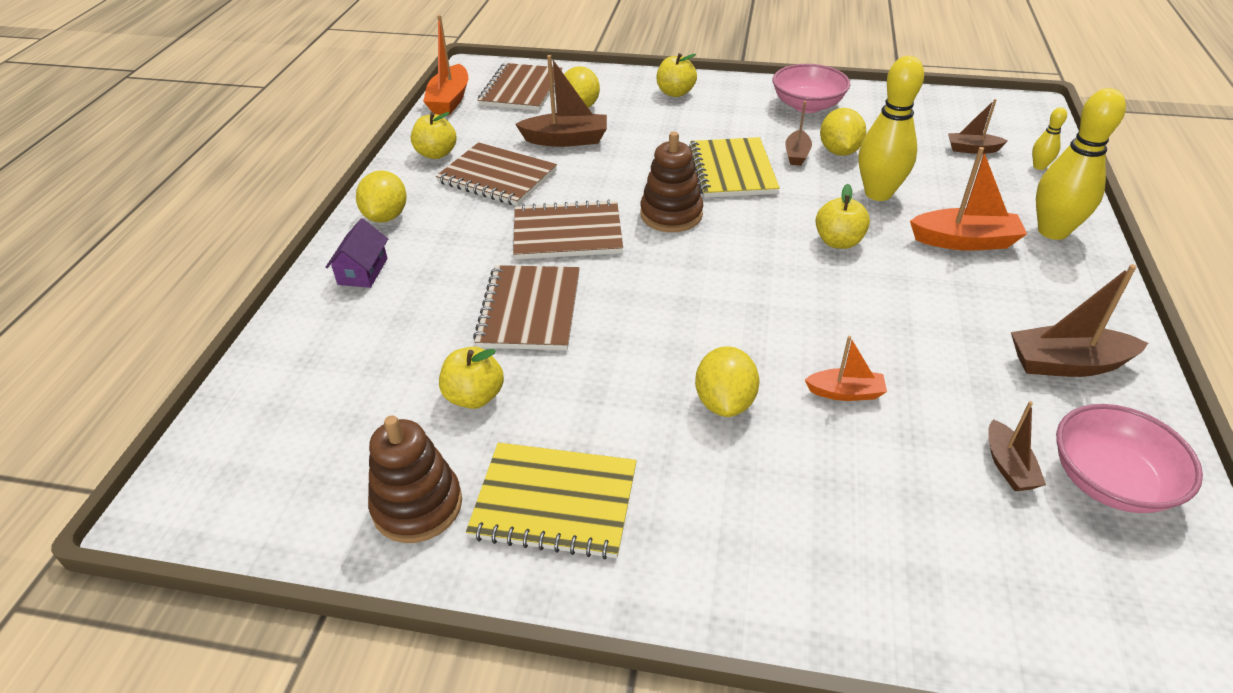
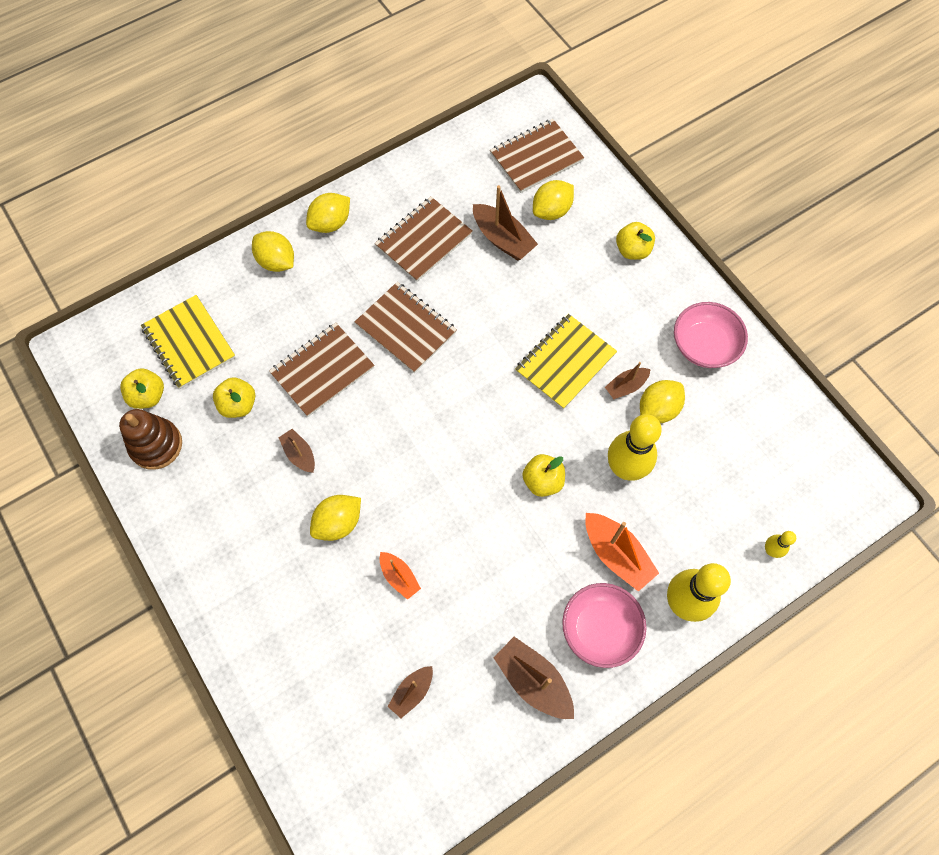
camera: 45 degrees right, 25 degrees up
purple house [326,218,388,288] -> yellow lemon [252,231,294,272]
yellow apple [411,112,456,159] -> yellow apple moved to [120,368,164,409]
orange boat [423,15,468,115] -> none
brown notebook [436,142,557,206] -> brown notebook turned 60 degrees clockwise [375,197,473,282]
yellow notebook [466,442,637,560] -> yellow notebook moved to [141,295,236,389]
brown stacking toy [640,131,703,232] -> none
brown boat [948,99,1008,154] -> brown boat moved to [278,429,315,473]
pink bowl [1056,404,1203,513] -> pink bowl moved to [562,583,646,668]

